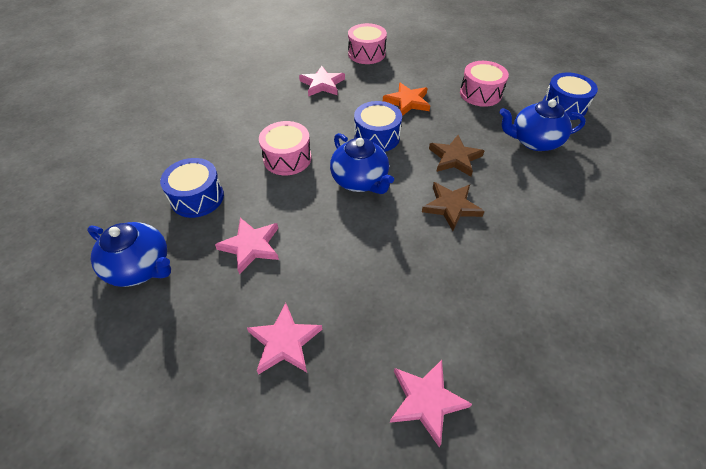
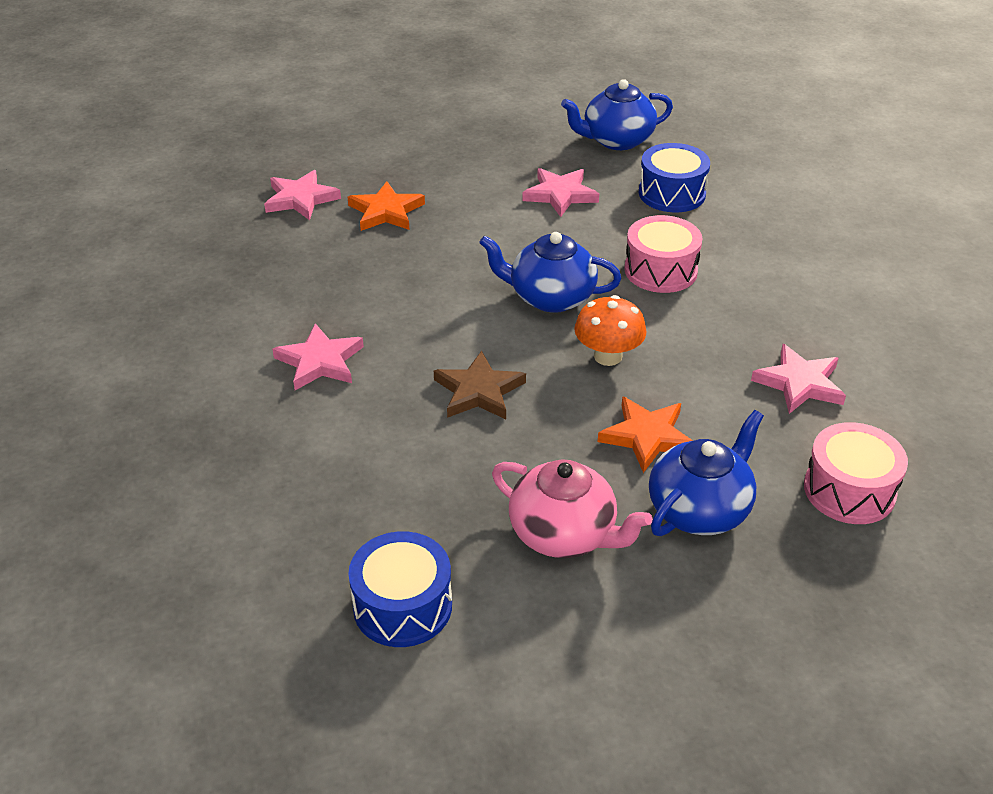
camera: 135 degrees right, 10 degrees down
pink star [247,303,322,375] -> pink star moved to [272,323,364,390]
blue drum [354,101,402,152] -> orange mushroom [574,295,646,366]
brown star [422,182,485,231] -> none
pink drum [460,61,509,107] -> pink teapot [492,459,653,558]
blue teapot [499,99,586,151] -> blue teapot moved to [649,410,764,536]
none -> orange star [348,181,425,231]

